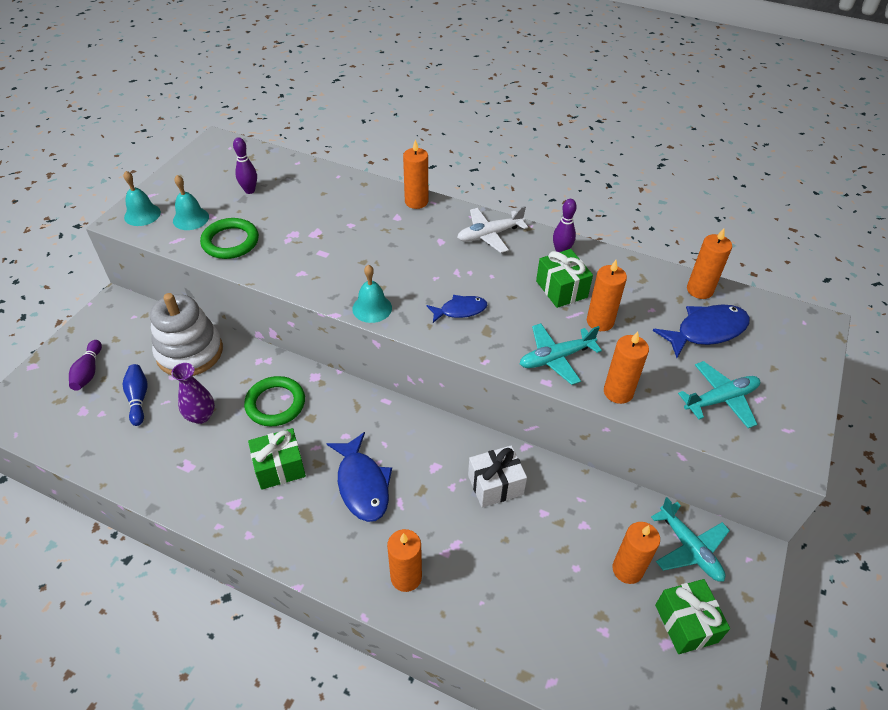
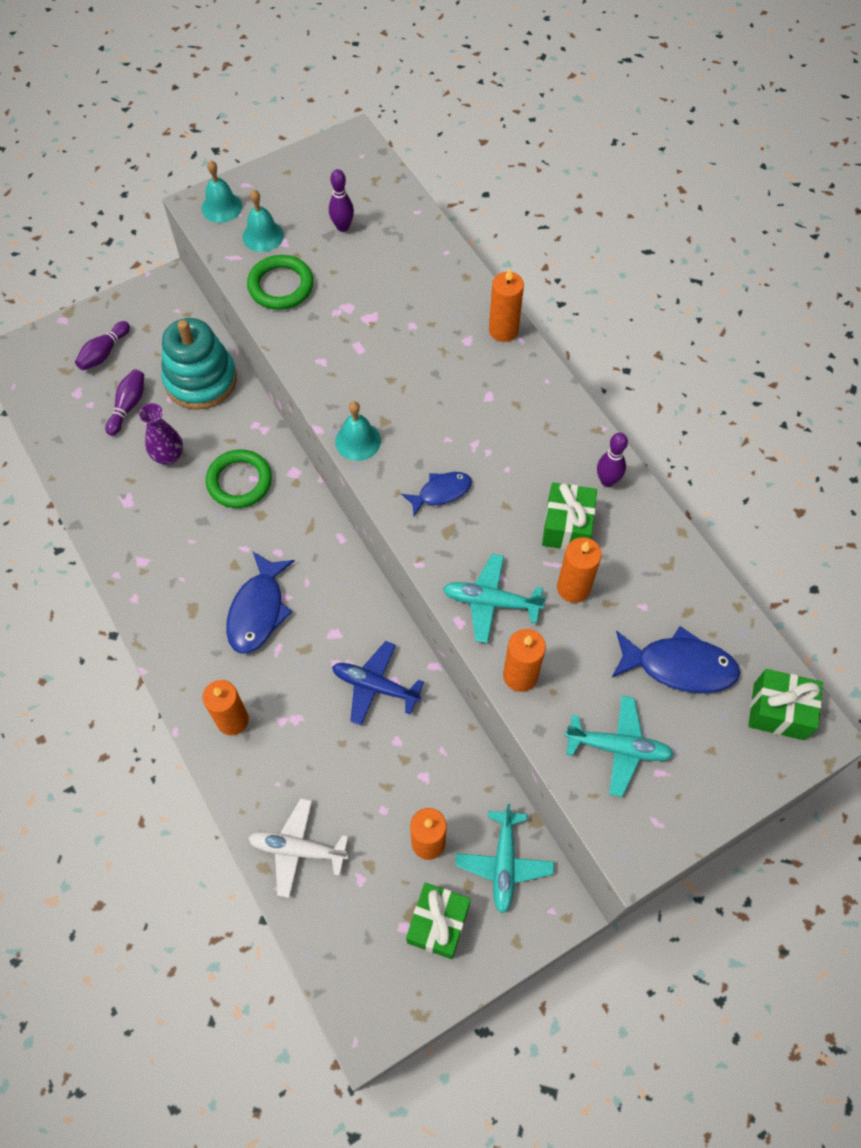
camera: 35 degrees right, 15 degrees up
blue bowling pin [122,364,148,426] -> purple bowling pin [105,369,144,436]
white stacking toy [150,293,223,376] -> turquoise stacking toy [161,318,237,410]
green gift [248,428,306,490] -> green gift moved to [748,669,823,740]
blue fish [427,295,487,323] -> blue fish turned 45 degrees counterclockwise [401,472,472,516]
white plane [457,206,528,253] -> white plane moved to [248,798,349,898]
white gift [468,445,527,507] -> blue plane [332,641,424,726]
orange candle [687,228,732,299] -> none

